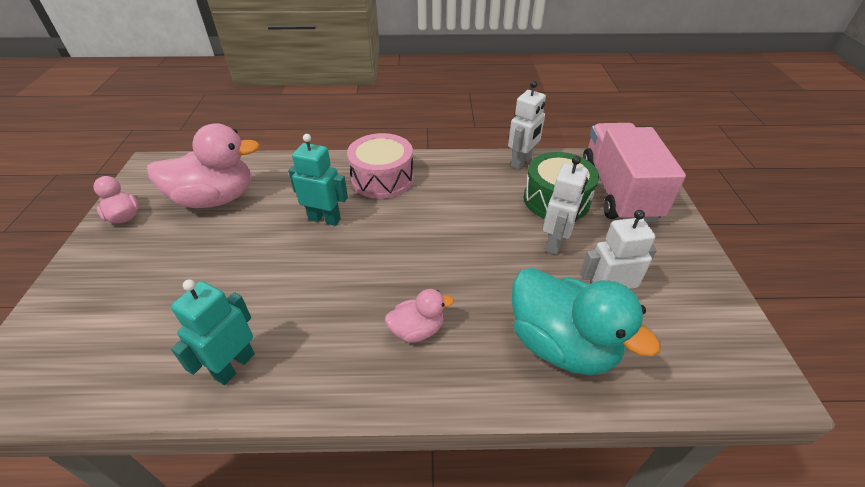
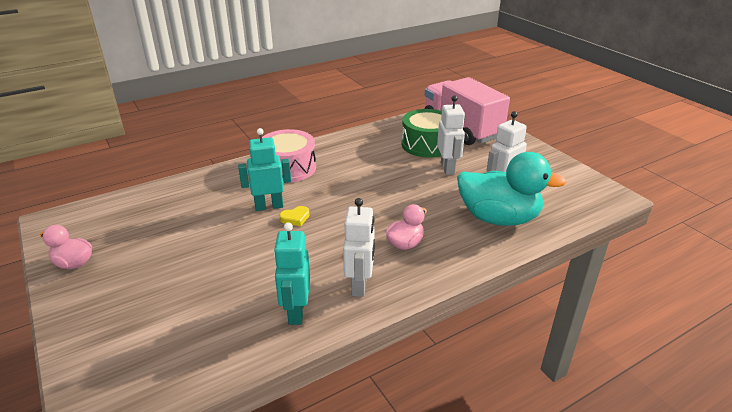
camera: 30 degrees left, 10 degrees down
pink duck [147,123,260,208] -> none
white robot [508,81,546,169] -> white robot moved to [343,198,375,297]
none -> yellow heart [279,206,309,226]

